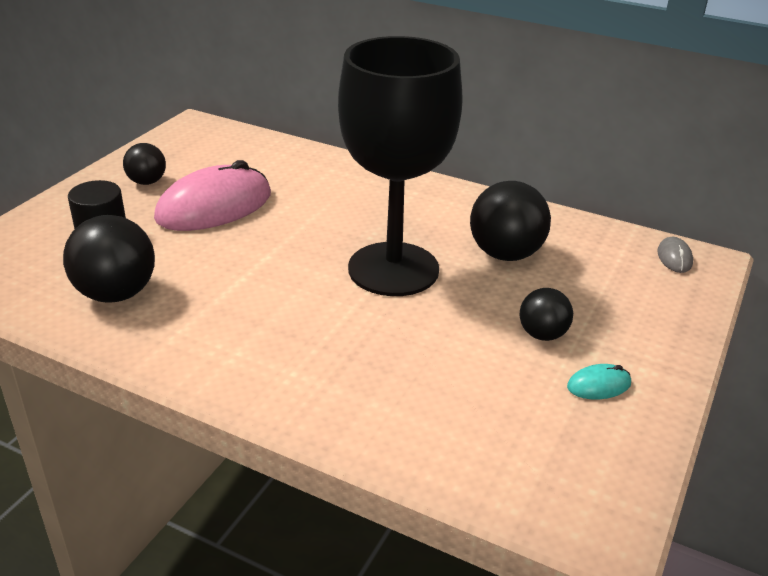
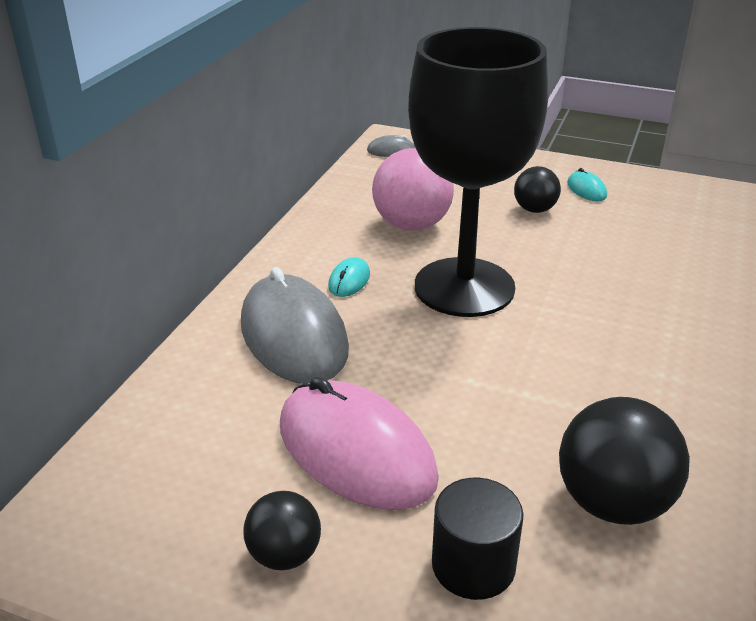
camera: 95 degrees left, 0 degrees up
black ball [470,181,551,261] -> pink ball [372,148,454,231]
none -> grey mouse [241,267,349,384]
none -> turquoise mouse [328,257,370,297]

